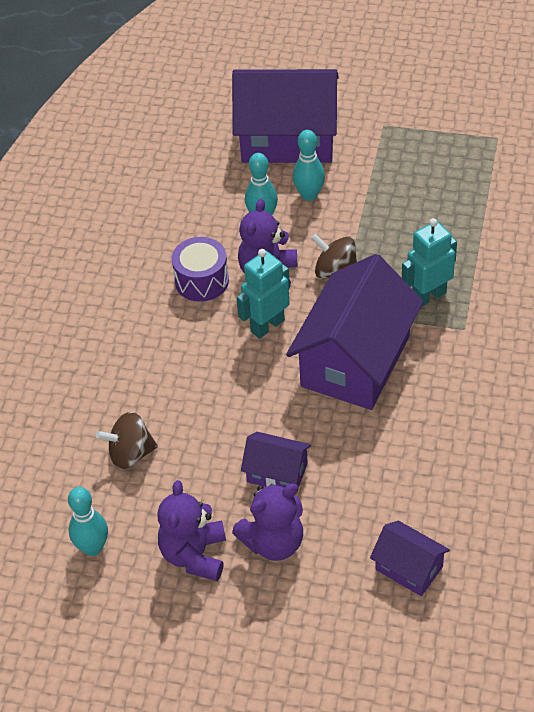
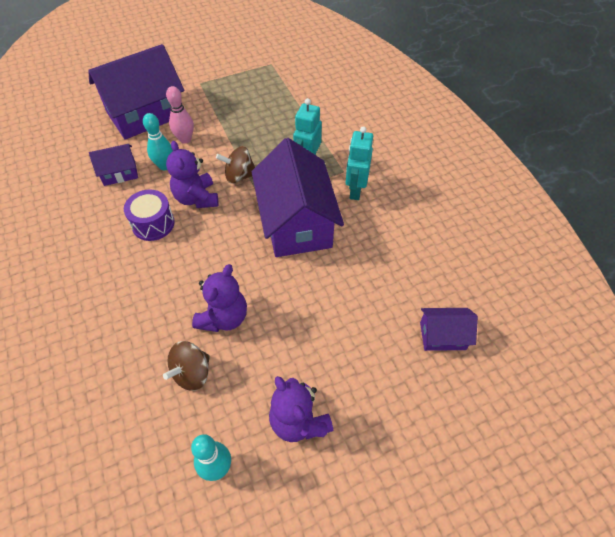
camera: 40 degrees left, 5 degrees up
purple teddy bear [232,483,303,561] -> purple teddy bear moved to [192,264,247,332]
turquoise robot [236,249,290,339] -> turquoise robot moved to [345,126,373,200]
purple house [241,432,311,488] -> purple house moved to [89,144,138,186]
turquoise bowling pin [292,130,325,201] -> pink bowling pin [166,86,194,144]

